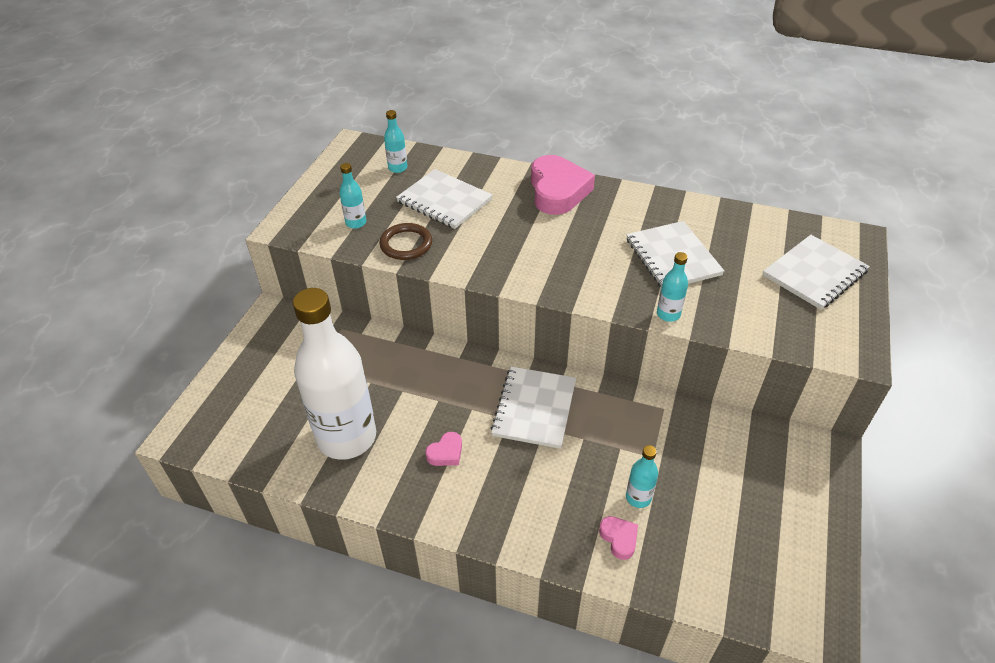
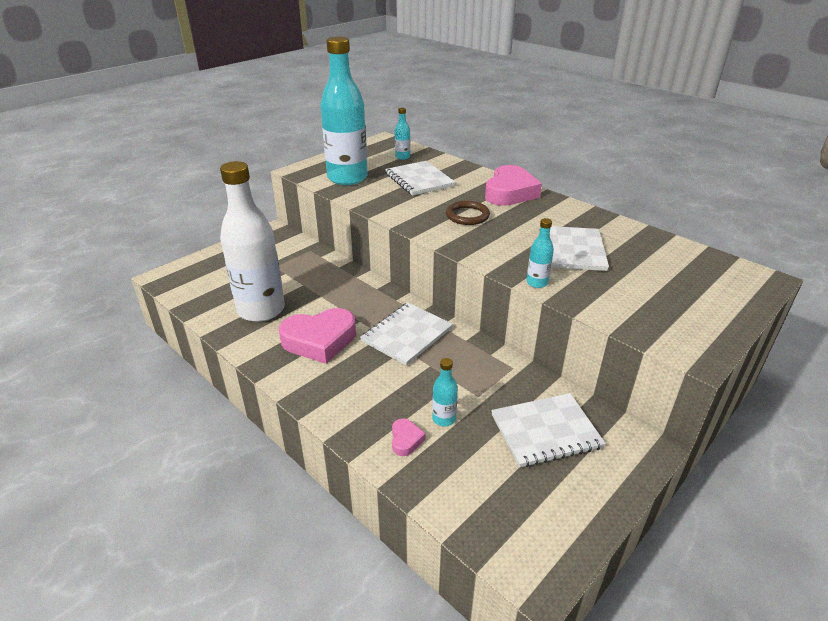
camera: 25 degrees right, 10 degrees down
turquoise bottle [339,163,366,229] -> turquoise bottle [320,37,368,185], size x2.49
brown ring [379,223,432,260] -> brown ring moved to [446,201,490,225]
pink heart [425,432,462,466] -> pink heart [279,308,356,364], size x2.25
white notebook [763,235,870,310] -> white notebook moved to [491,393,606,467]

